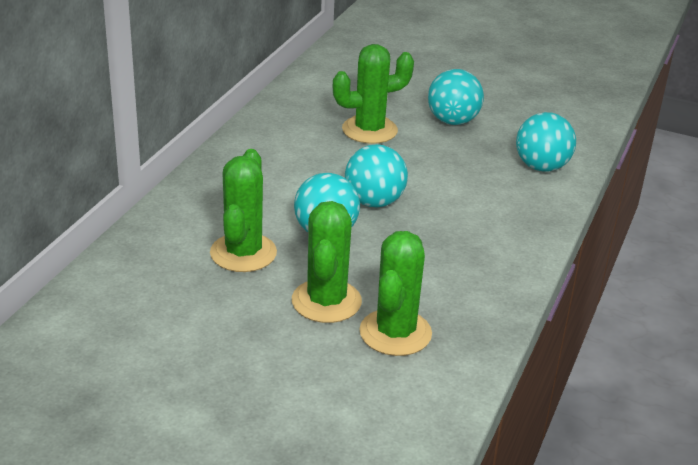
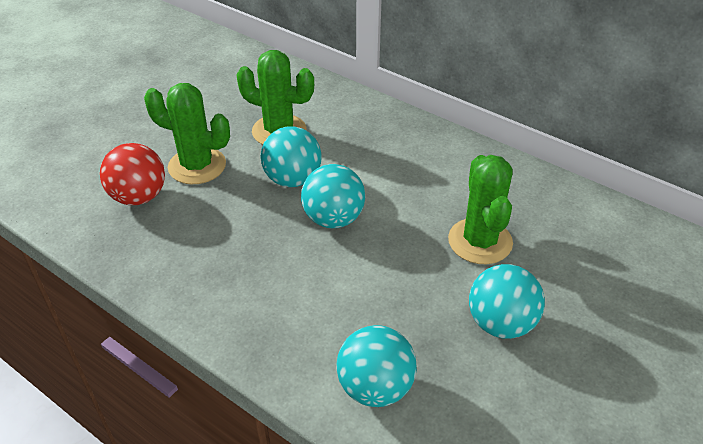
camera: 105 degrees right, 10 degrees up
green cactus [359,231,432,356] -> red ball [100,143,165,205]

